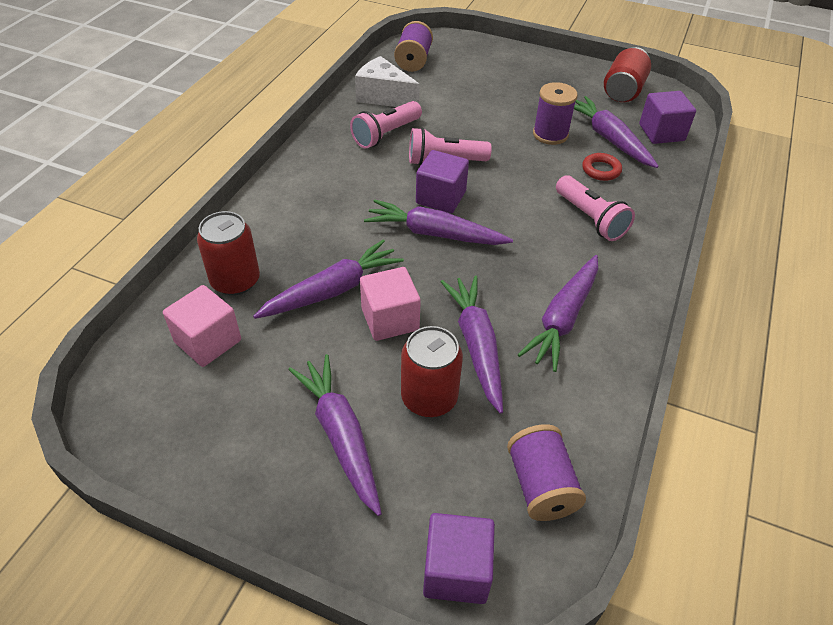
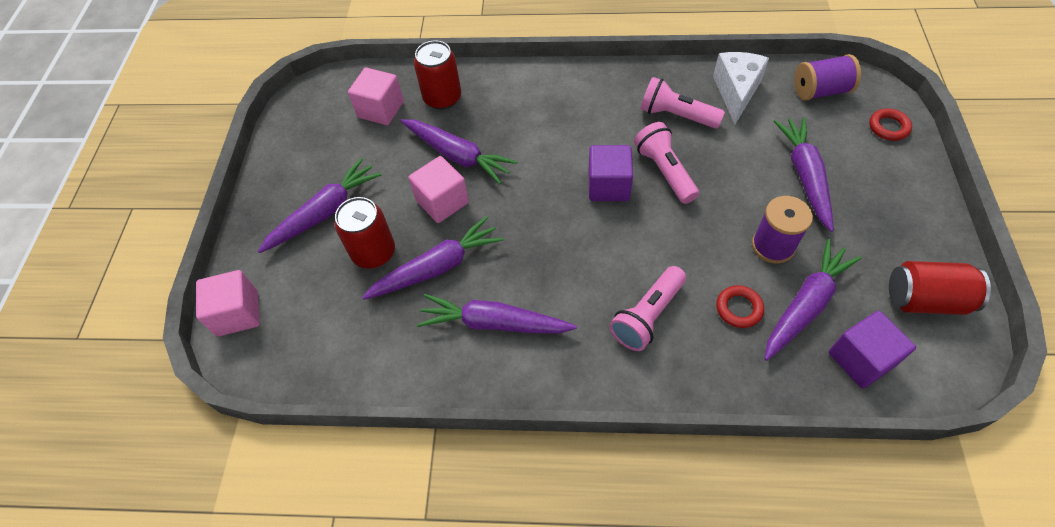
camera: 75 degrees right, 10 degrees up
purple carrot [364,199,513,245] -> purple carrot moved to [774,117,834,232]
purple cube [423,513,495,604] -> pink cube [196,270,260,337]
purple spool [507,424,586,521] -> none
none -> red ring [869,109,912,141]

